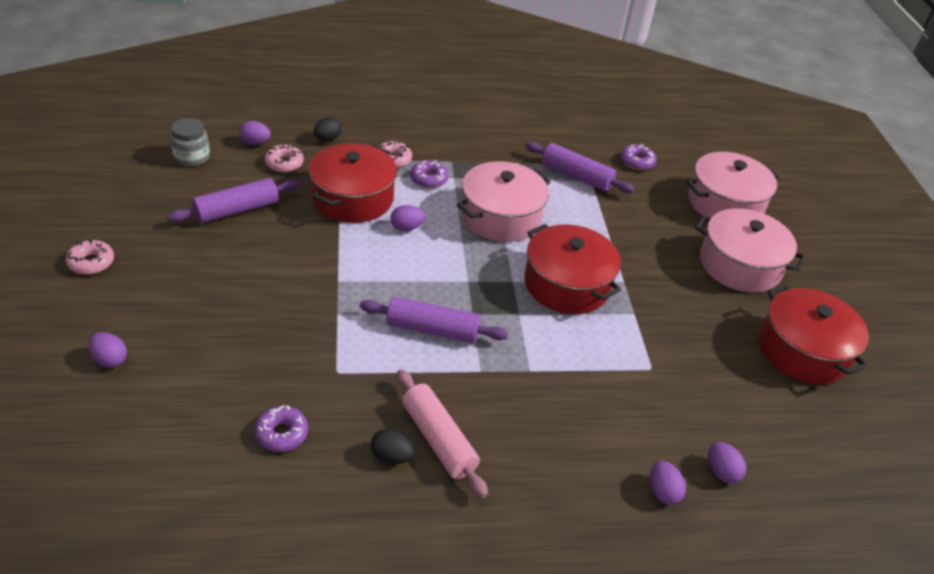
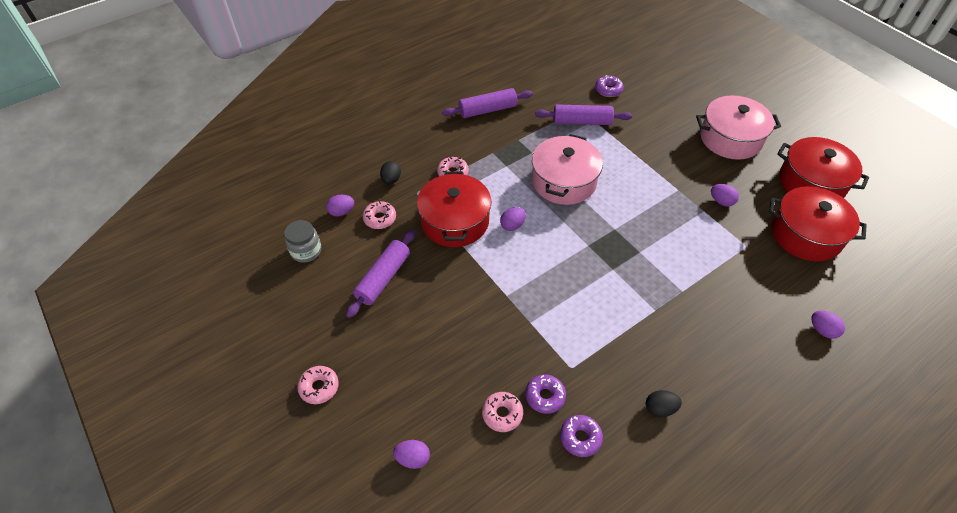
camera: 25 degrees left, 10 degrees up
purple rolling pin [360,297,508,343] -> purple rolling pin moved to [442,88,533,118]
pink rolling pin [397,369,488,498] -> none
purple donut [410,160,449,188] -> purple donut moved to [525,375,566,414]
red pot [524,224,621,314] -> red pot moved to [769,186,867,261]
pink pot [686,152,781,218] -> none
purple egg [708,442,746,484] -> purple egg moved to [711,184,739,206]
none -> pink donut [482,392,523,432]

